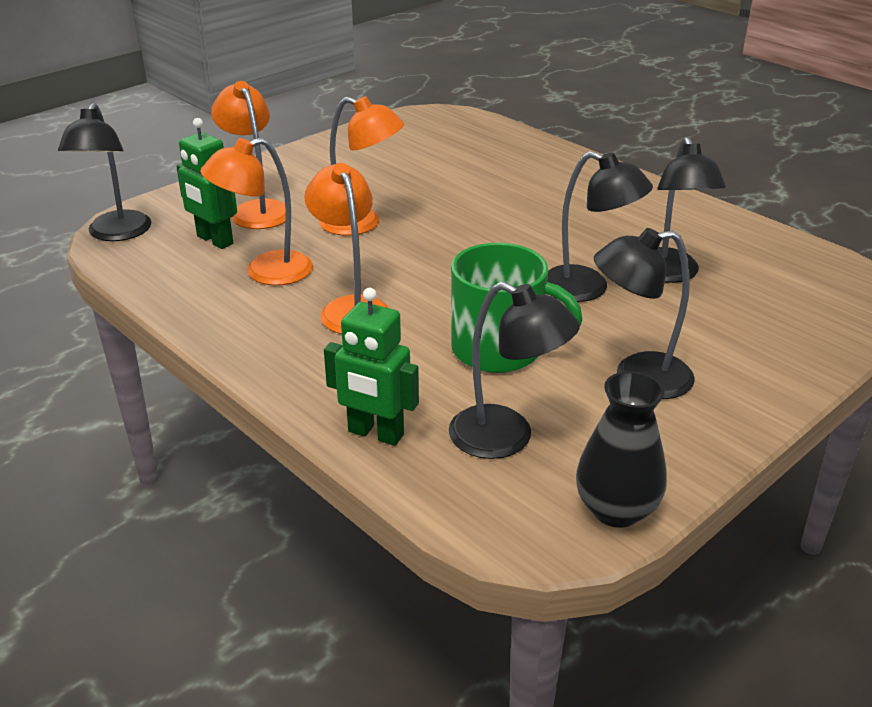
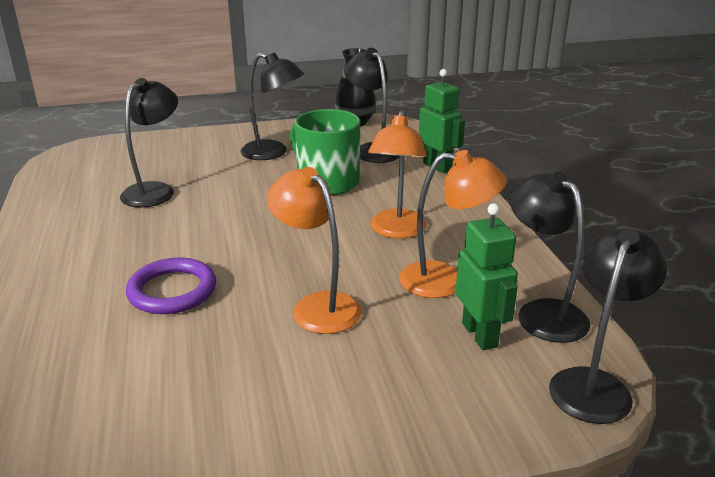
camera: 150 degrees left, 5 degrees down
orange lamp [211,81,292,229] -> none
black lamp [547,151,653,302] -> black lamp moved to [509,172,591,343]
none -> purple ring [126,258,216,314]

